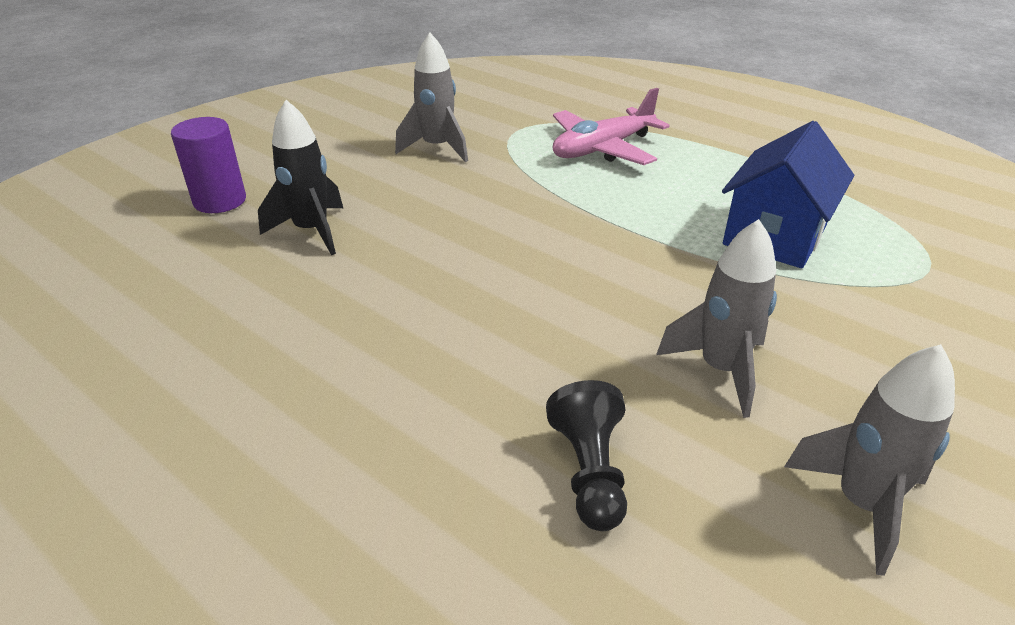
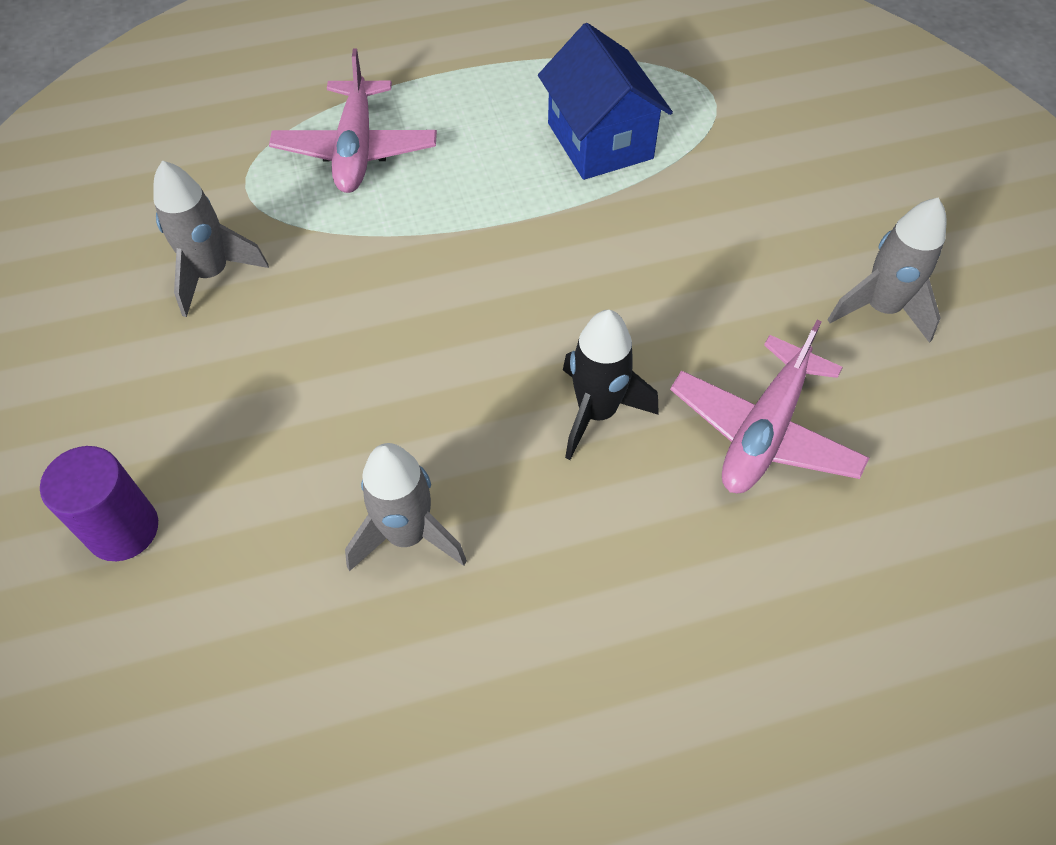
camera: 55 degrees left, 20 degrees up
black rocket [258,100,343,255] -> black rocket moved to [563,310,659,460]
black pawn [546,380,627,531] -> pink plane [670,320,869,493]
grey rocket [656,219,777,418] -> grey rocket moved to [345,443,467,571]

